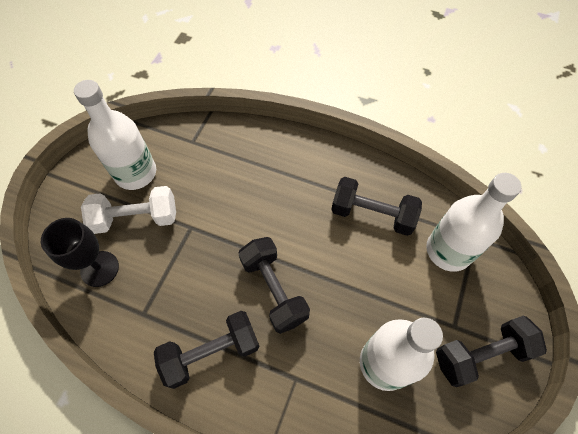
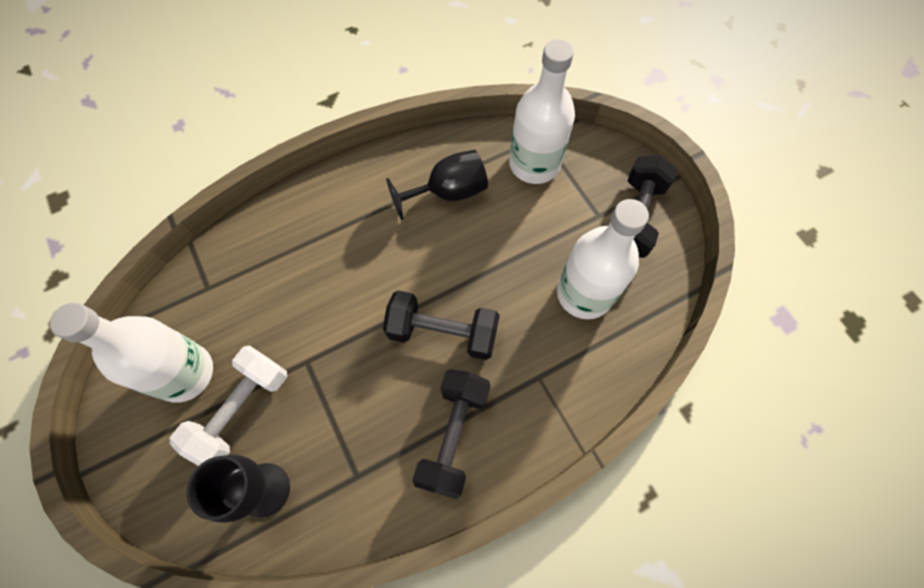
camera: 50 degrees left, 5 degrees up
black dumbbell [331,177,422,236] -> black goblet [386,150,488,220]

